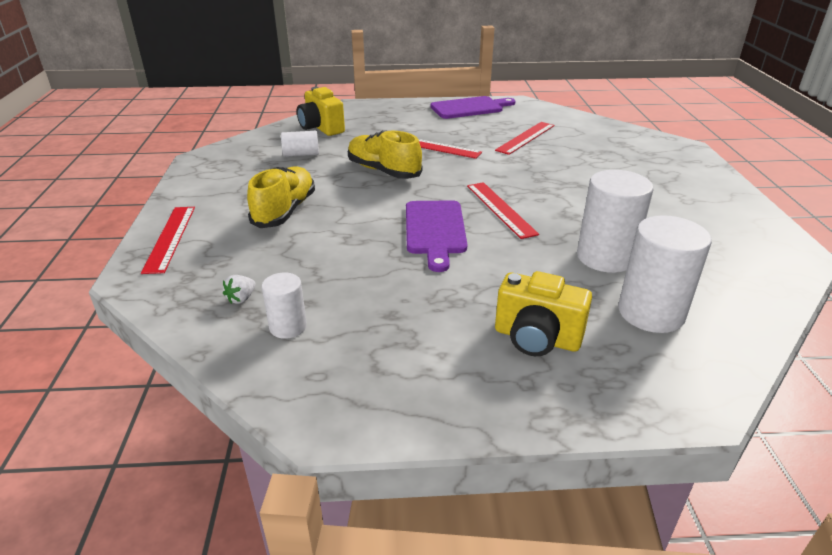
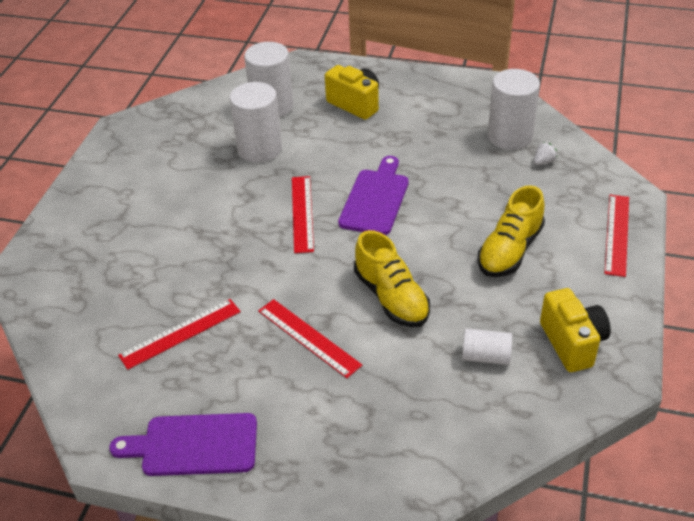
camera: 160 degrees left, 10 degrees up
white cylinder [262,273,307,339] -> white cylinder [488,69,540,150], size x1.79
yellow camera [297,87,345,136] -> yellow camera moved to [540,288,611,372]

